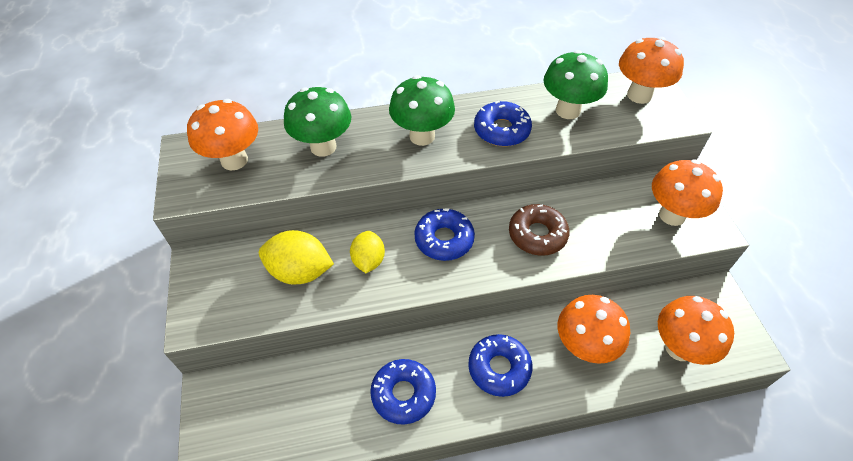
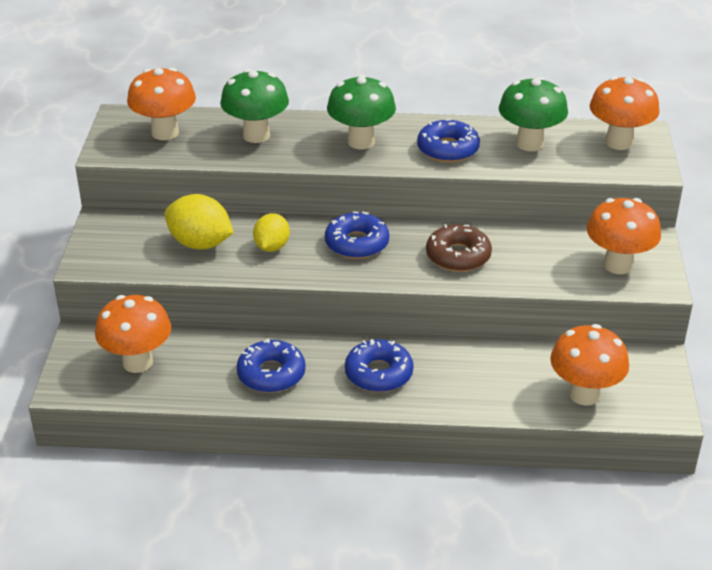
camera: 15 degrees right, 15 degrees down
orange mushroom [558,295,630,364] -> orange mushroom moved to [95,295,171,373]

